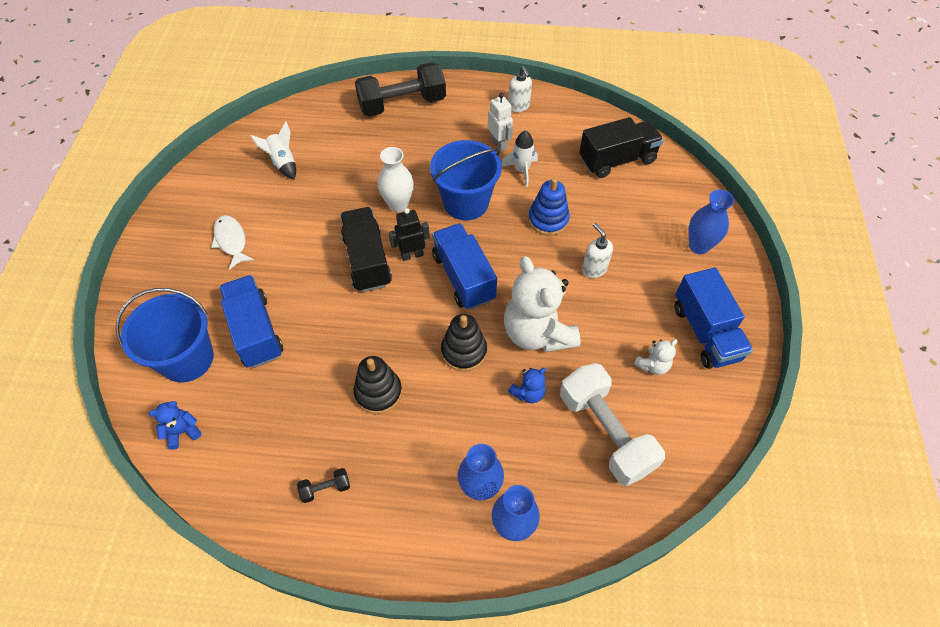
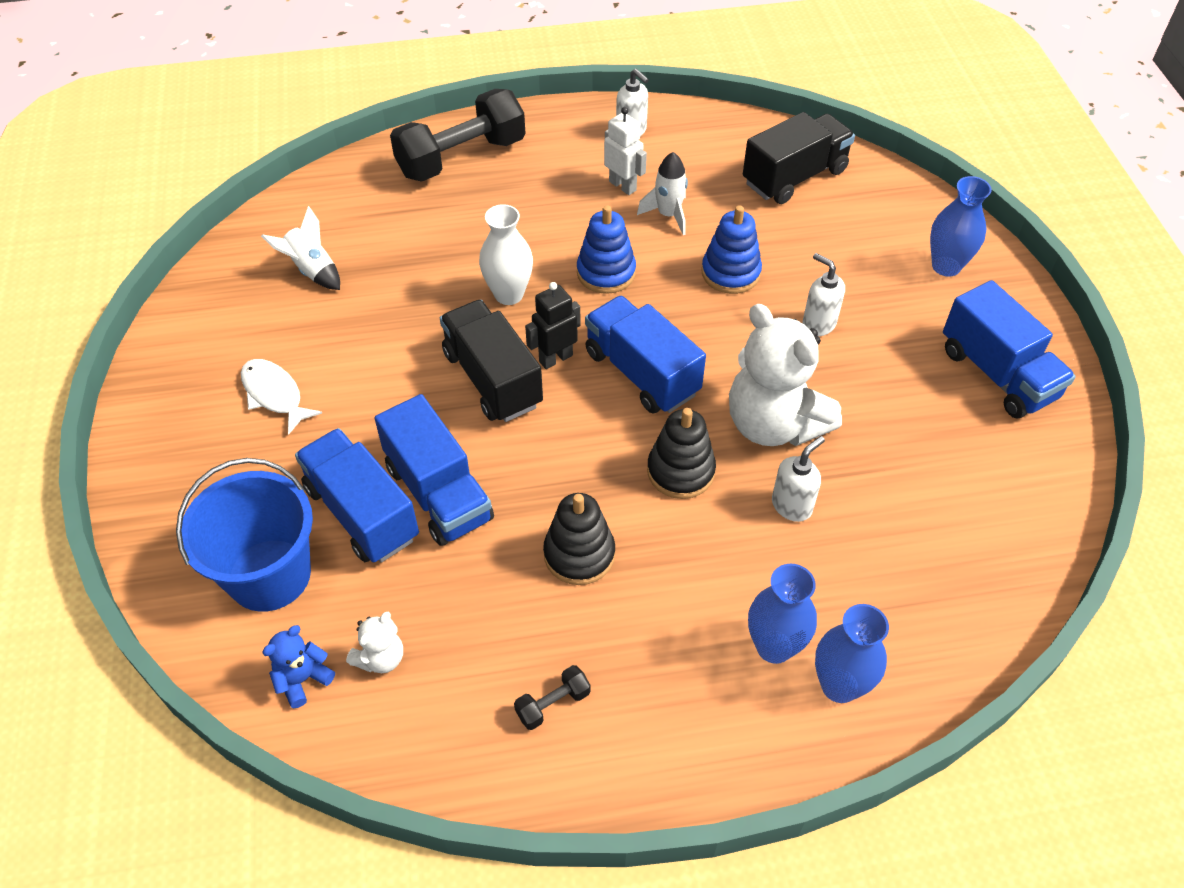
camera: 15 degrees left, 5 degrees down
blue bucket [430,140,502,220] -> blue stacking toy [577,205,636,294]
blue teddy bear [508,368,546,403] -> white soap dispenser [772,436,825,522]
white dumbbell [560,363,665,486] -> none
white teddy bear [634,339,677,375] -> white teddy bear moved to [346,612,403,673]
none -> blue truck [374,394,494,546]

